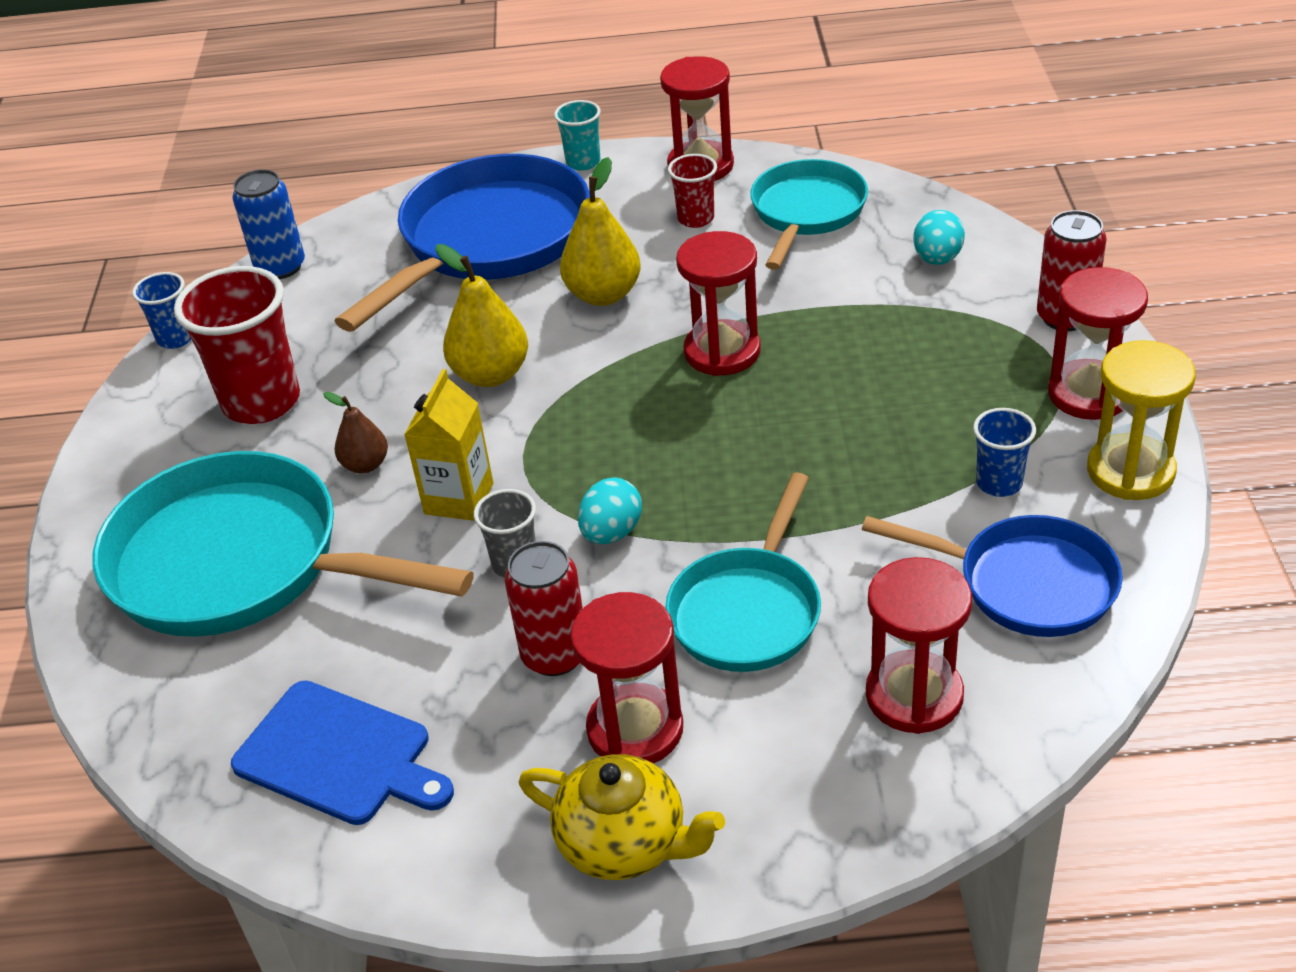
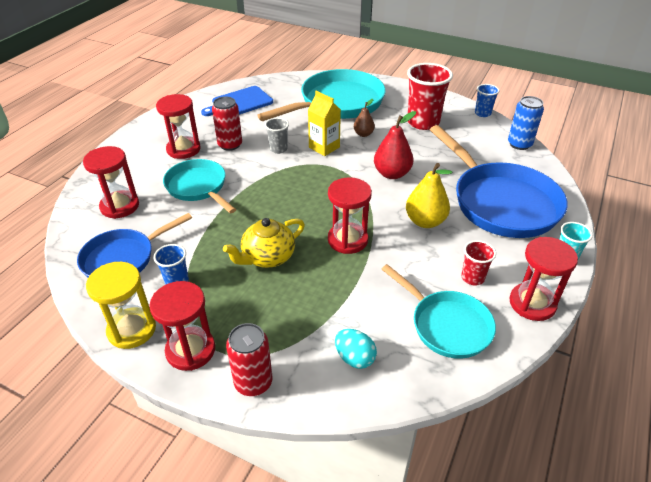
camera: 115 degrees right, 0 degrees up
yellow pear [435,244,528,387] -> red pear [374,111,416,179]
yellow teapot [519,754,725,880] -> yellow teapot moved to [223,218,305,268]
turquoise egg [578,477,642,544] -> none

